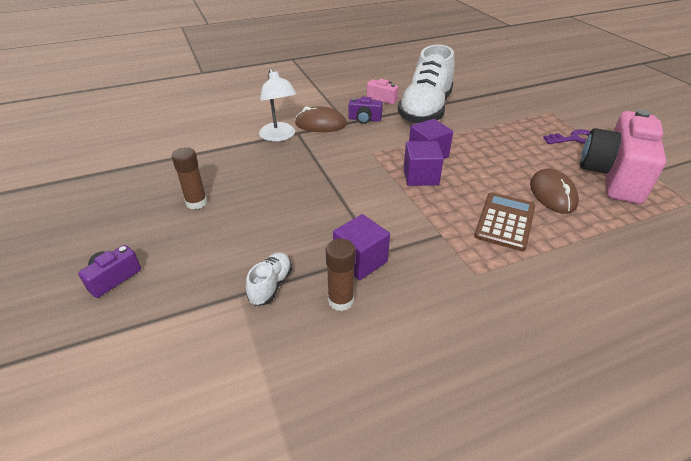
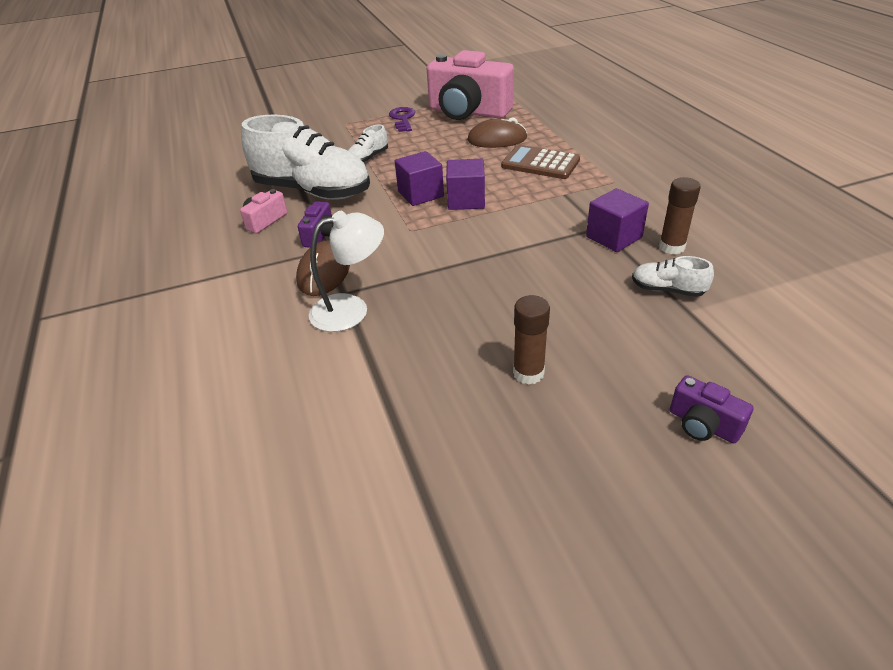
camera: 85 degrees left, 0 degrees up
none -> white shoe [348,124,388,163]

